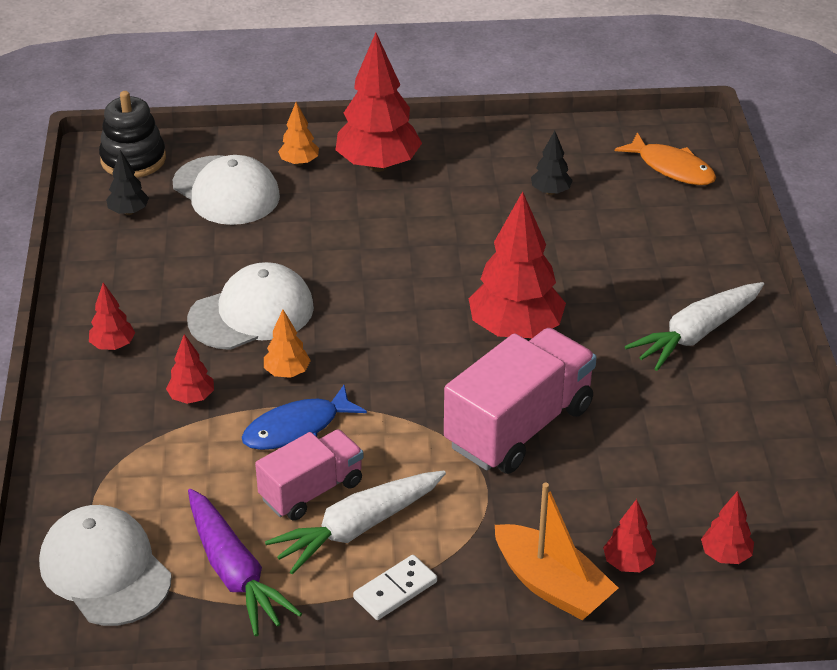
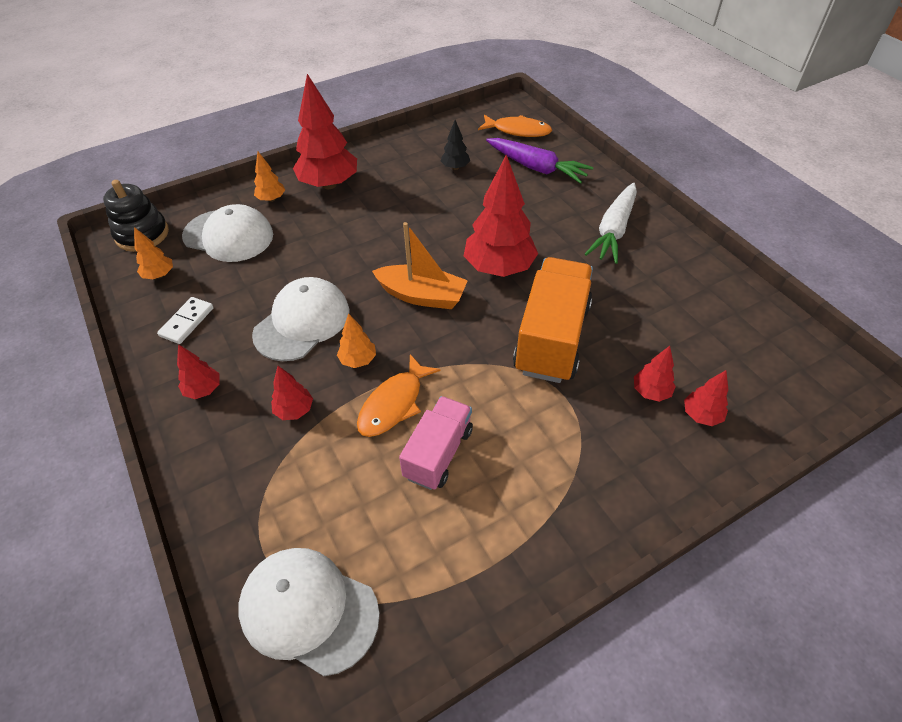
camera: 25 degrees left, 10 degrees up
black tree [106,150,149,215] -> orange tree [134,227,173,279]
purple carrot [188,489,302,637] -> purple carrot moved to [486,138,593,184]
blue fish [242,385,367,450] -> orange fish [357,354,441,437]
white carrot [265,470,446,575] -> none
white domino [353,555,437,620] -> white domino moved to [157,297,214,344]
pink truck [444,328,597,474] -> orange truck [513,257,593,383]
orange boat [495,483,618,620] -> orange boat moved to [372,222,468,309]
red tree [701,491,754,564] -> red tree moved to [634,346,676,402]

